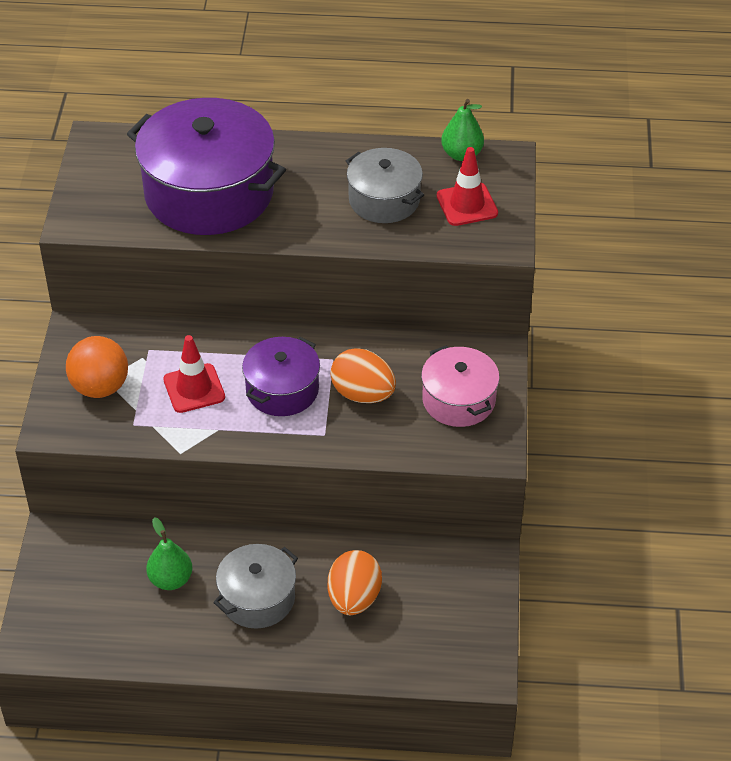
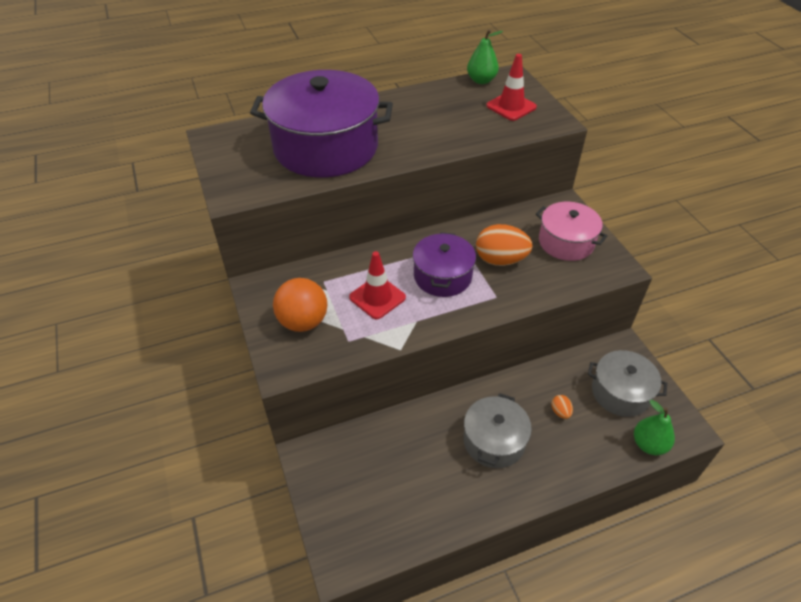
camera: 25 degrees left, 0 degrees up
green pear [146,517,192,590] -> green pear moved to [634,400,675,455]
orange egg [328,550,382,615] -> orange egg [551,395,573,419], size x0.46
grey pot [346,148,424,223] -> grey pot moved to [588,350,667,417]

